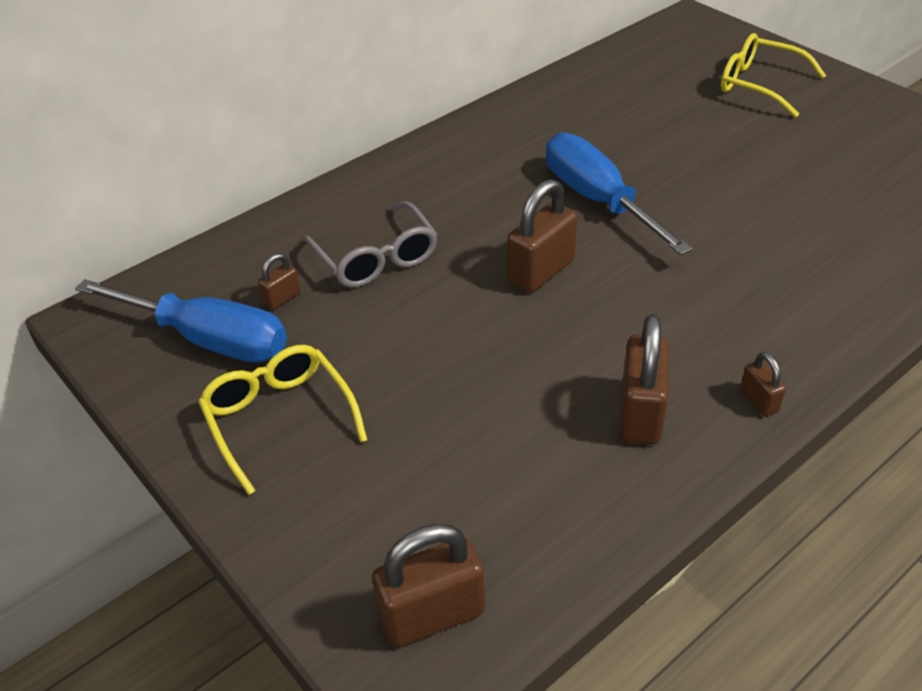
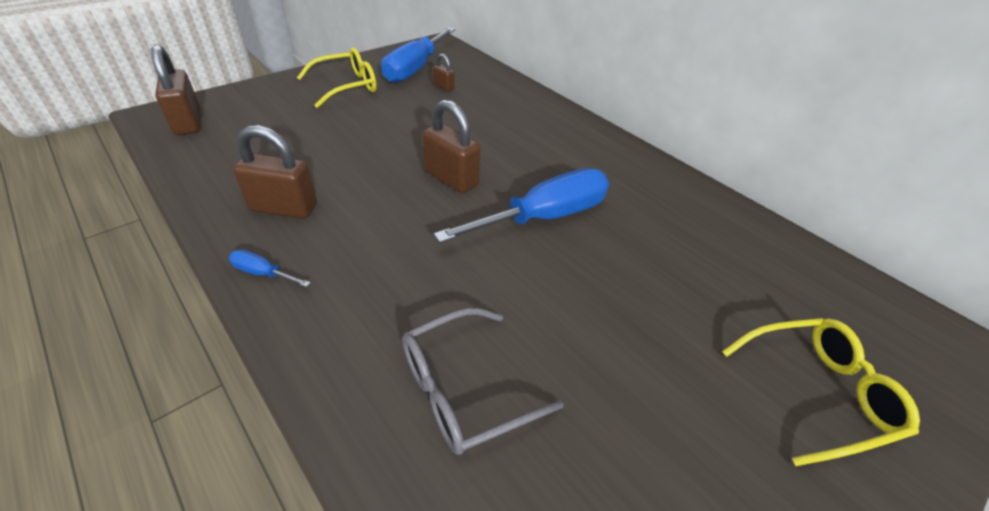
camera: 85 degrees right, 0 degrees up
grey glasses [303,201,437,287] -> grey glasses moved to [402,308,563,455]
yellow glasses [720,33,826,117] -> yellow glasses turned 45 degrees clockwise [722,318,920,466]
brown padlock [740,352,786,417] -> blue screwdriver [229,249,310,287]

